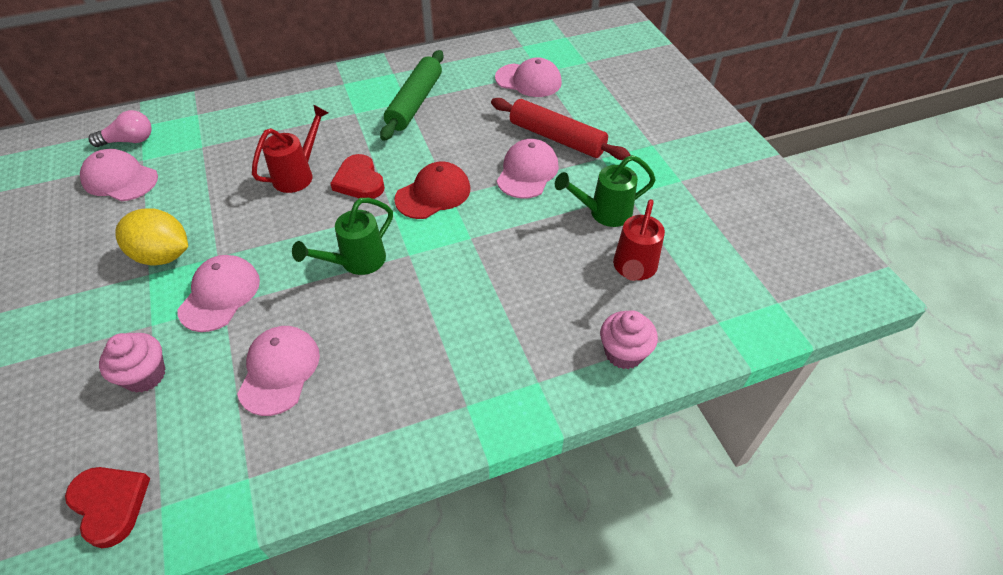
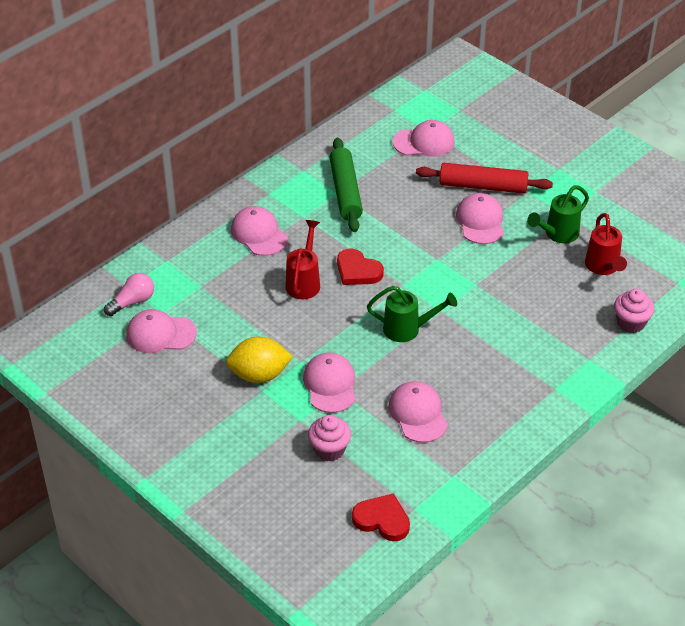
camera: 25 degrees left, 5 degrees down
green watering can [292,198,393,275] -> green watering can turned 105 degrees counterclockwise [367,286,457,342]
red cap [394,161,470,219] -> none
none -> pink cap [231,206,288,256]

